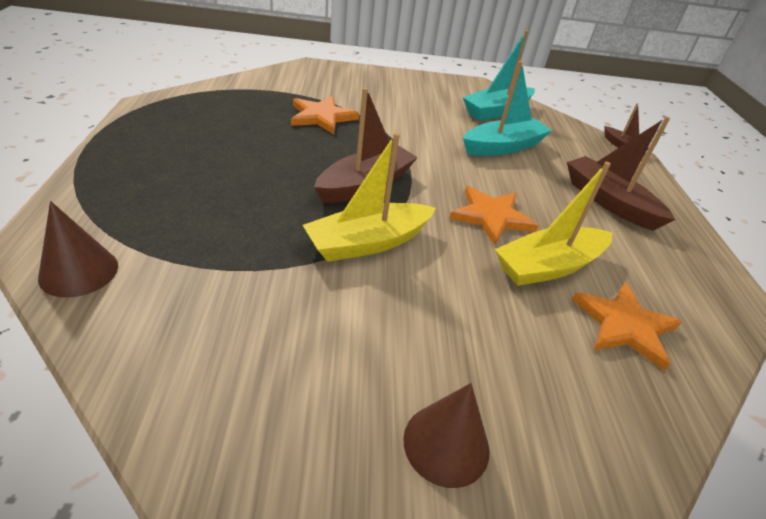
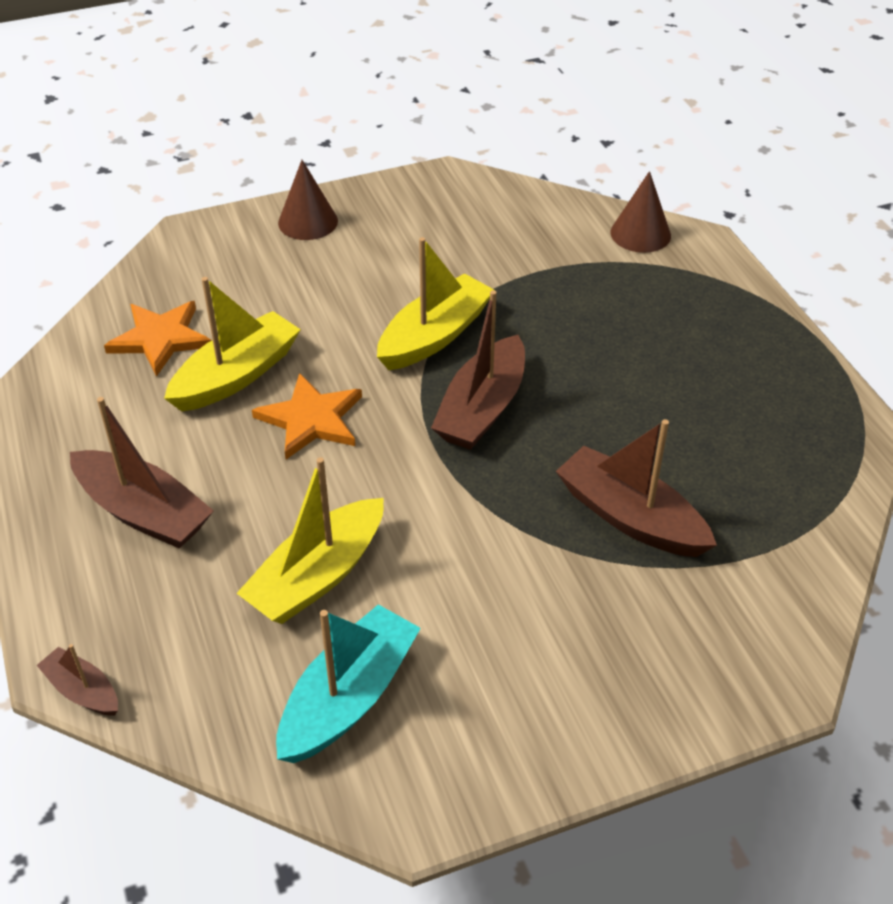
camera: 165 degrees right, 5 degrees up
orange star [291,96,359,135] -> brown boat [556,419,717,557]
turquoise boat [463,61,552,156] -> yellow boat [237,457,384,624]

